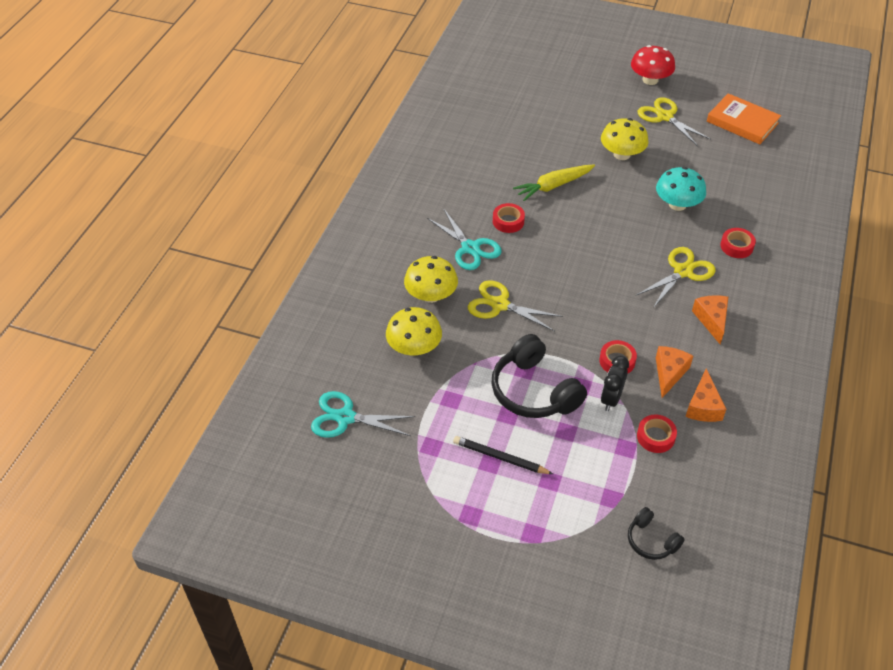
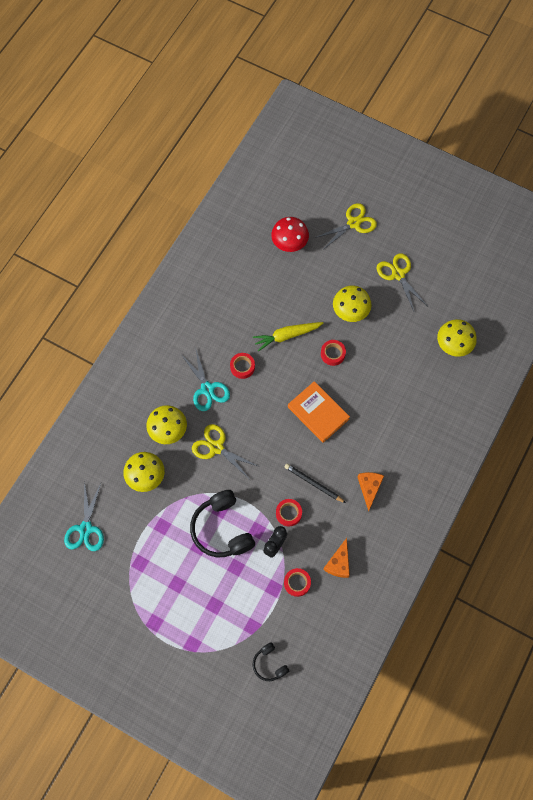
camera: 10 degrees right, 20 degrees up
turquoise scissors [311,391,415,438] -> turquoise scissors turned 105 degrees counterclockwise [64,481,104,551]
black pencil [453,436,553,474] -> black pencil moved to [285,464,346,503]
red mushroom [631,45,675,85] -> red mushroom moved to [271,217,309,252]
yellow scissors [637,247,715,308] -> yellow scissors moved to [315,203,377,249]
turquoise mushroom [656,167,706,211] -> none
orange cheese [656,346,693,398] -> none
orange book [707,93,781,144] -> orange book moved to [288,381,350,443]
red tape [720,228,756,258] -> red tape moved to [321,340,346,366]
none -> yellow mushroom [437,319,477,357]

